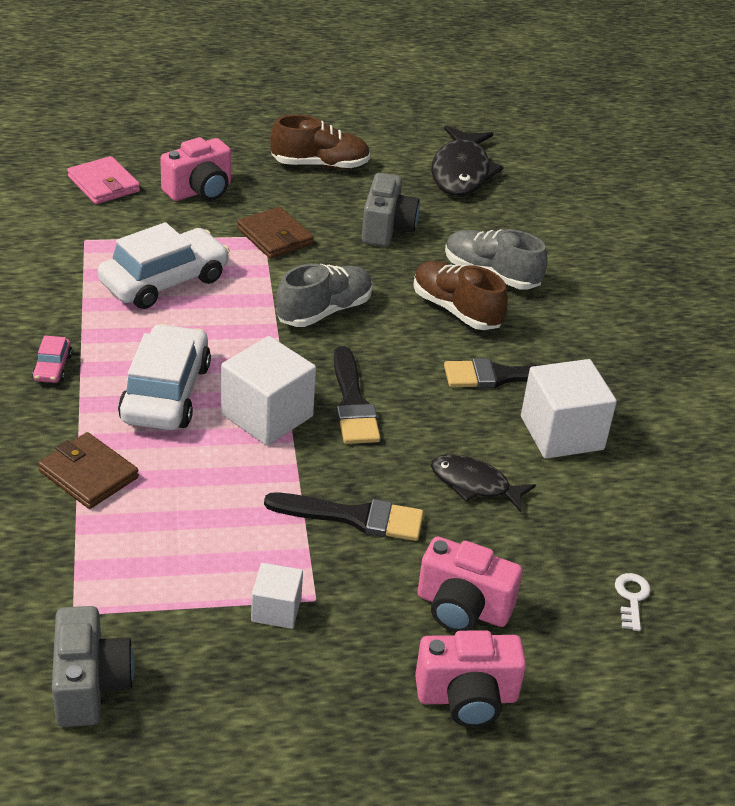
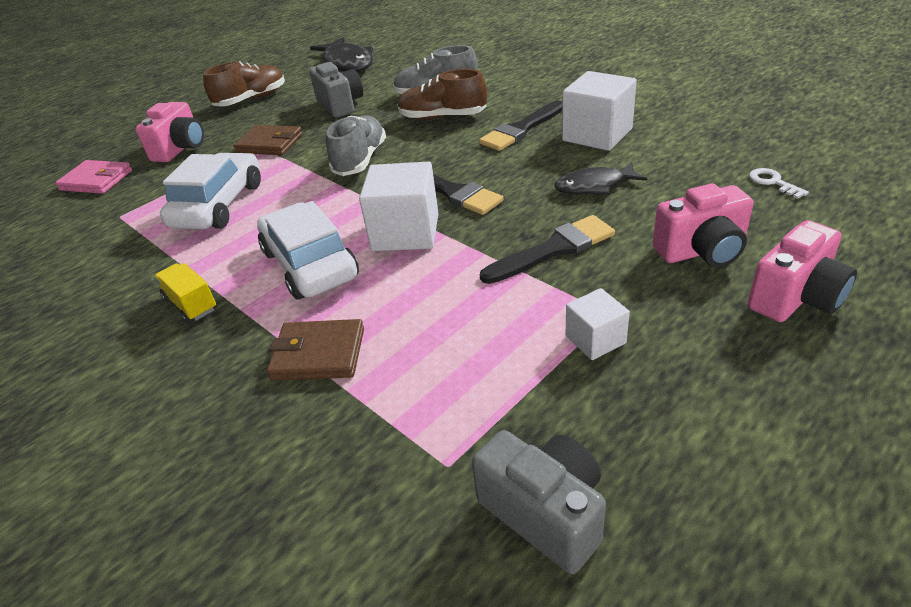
camera: 30 degrees left, 0 degrees up
pink car [32,336,72,383] -> yellow truck [154,263,217,323]

